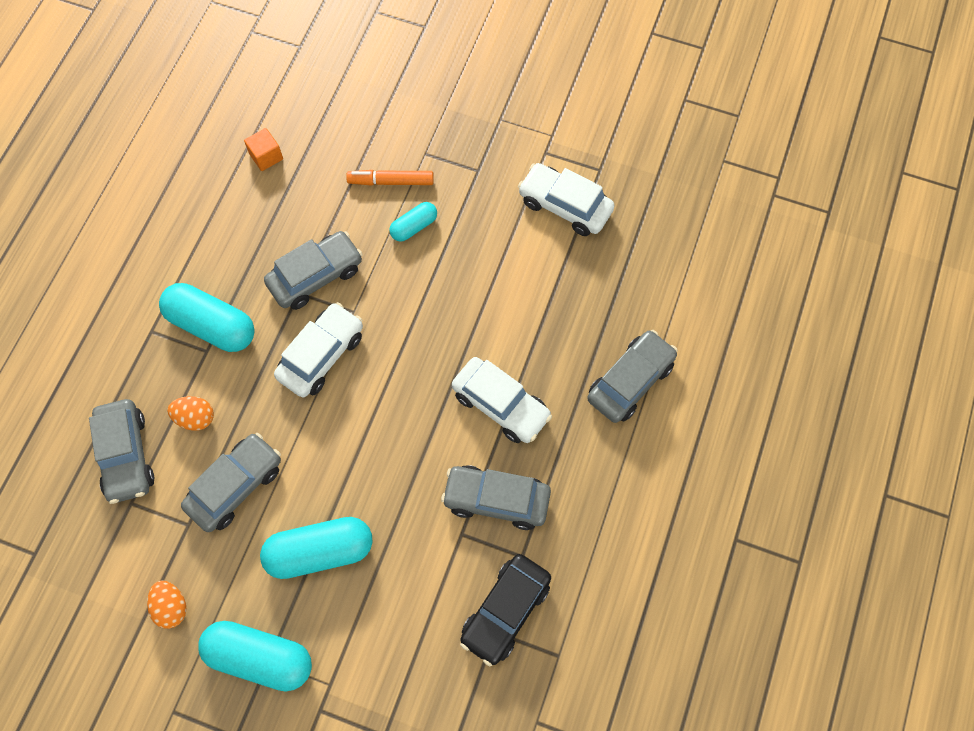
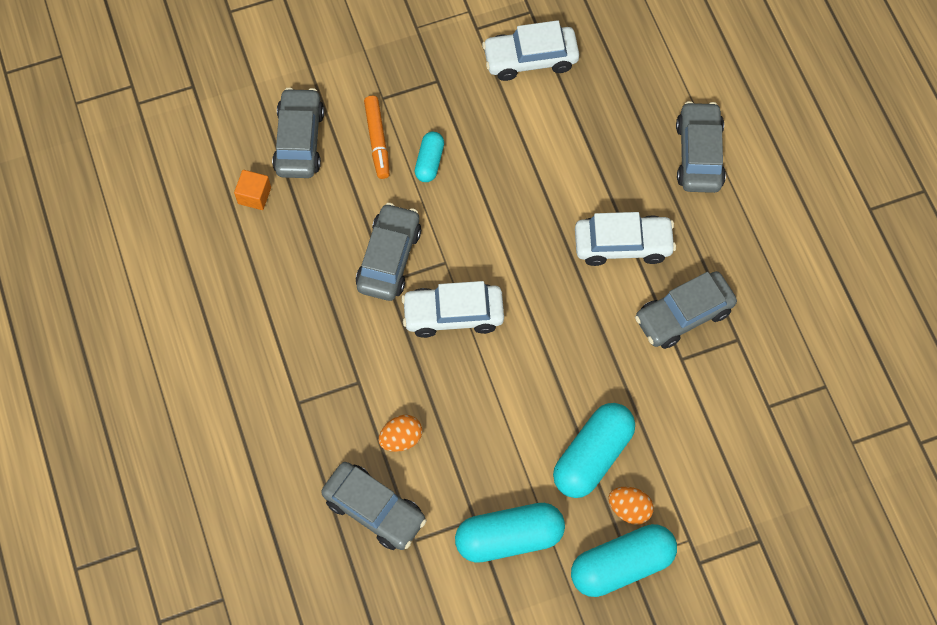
camera: 40 degrees left, 0 degrees up
orange egg [147,580,186,629] -> orange egg moved to [608,487,653,525]
turquoise capsule [159,283,255,352] -> turquoise capsule moved to [455,503,565,563]
grey car [181,433,281,532] -> grey car moved to [272,88,324,178]
white car [274,302,363,397] -> white car turned 90 degrees counterclockwise [401,281,504,338]
orange marker [346,170,434,186] -> orange marker turned 60 degrees counterclockwise [364,96,390,179]
black car [460,554,551,666] -> none

